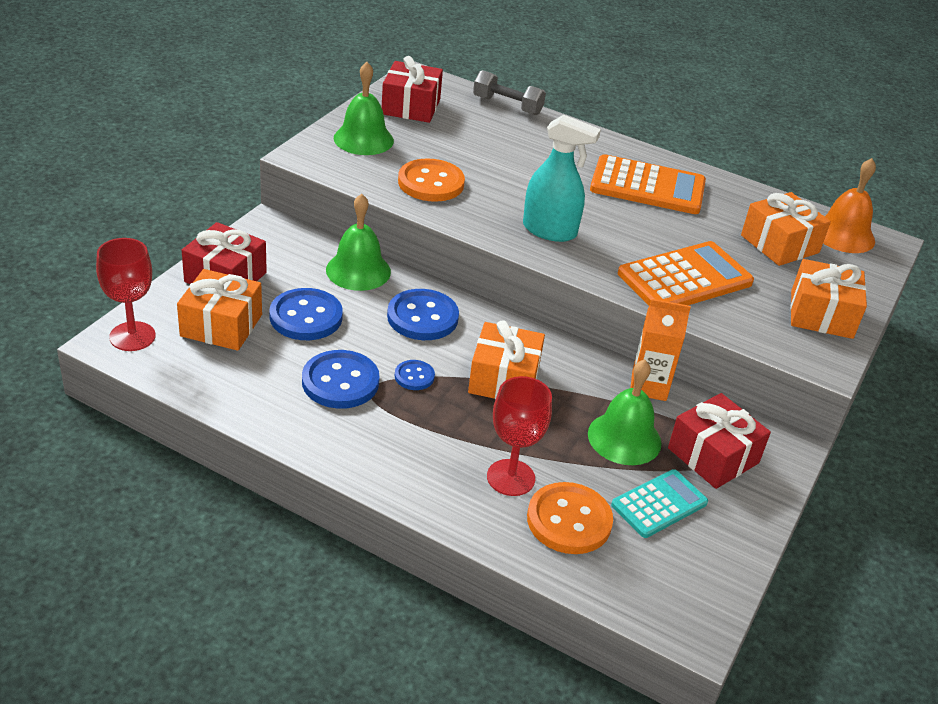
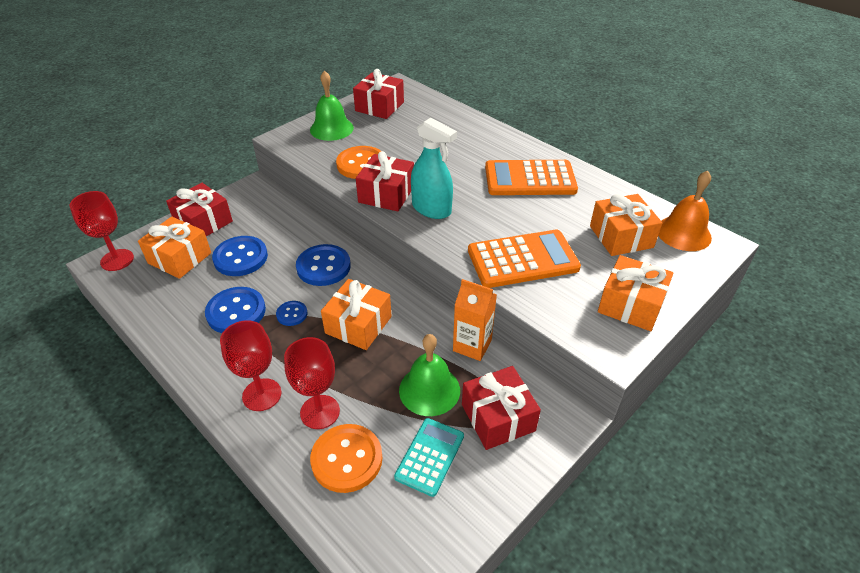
camera: 20 degrees right, 5 degrees up
green bell [326,194,391,291] -> none
grey dumbbell [473,70,546,115] -> none
orange calculator [590,154,706,214] -> orange calculator turned 150 degrees clockwise [485,160,578,195]
turquoise calculator [611,469,708,538] -> turquoise calculator turned 45 degrees counterclockwise [394,418,464,497]
none -> red goblet [220,320,281,411]
none -> red gift [356,151,414,211]

